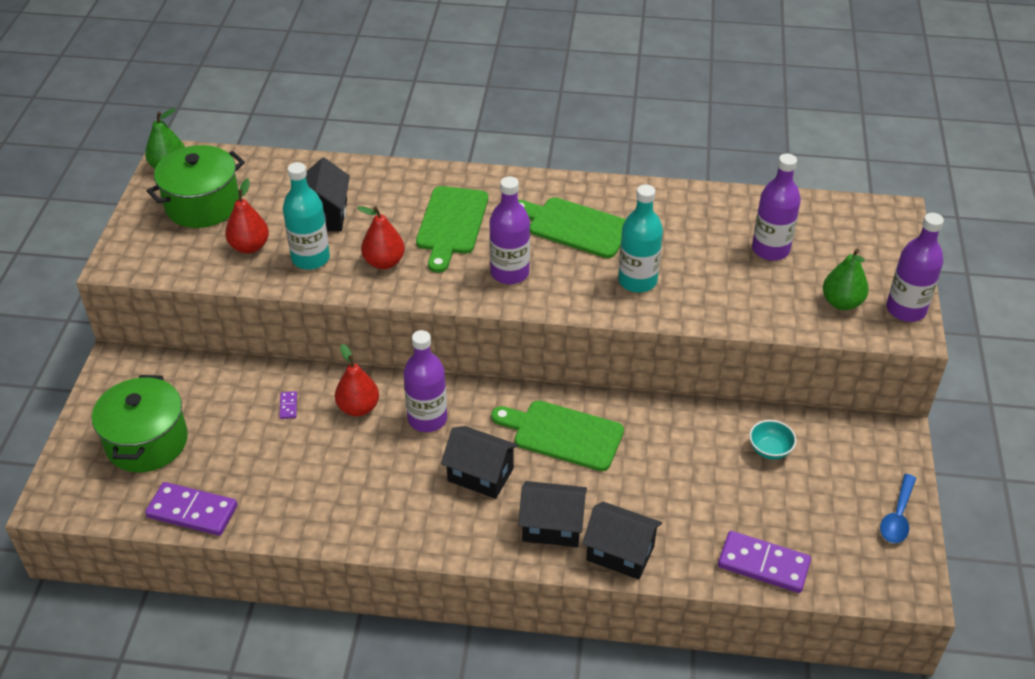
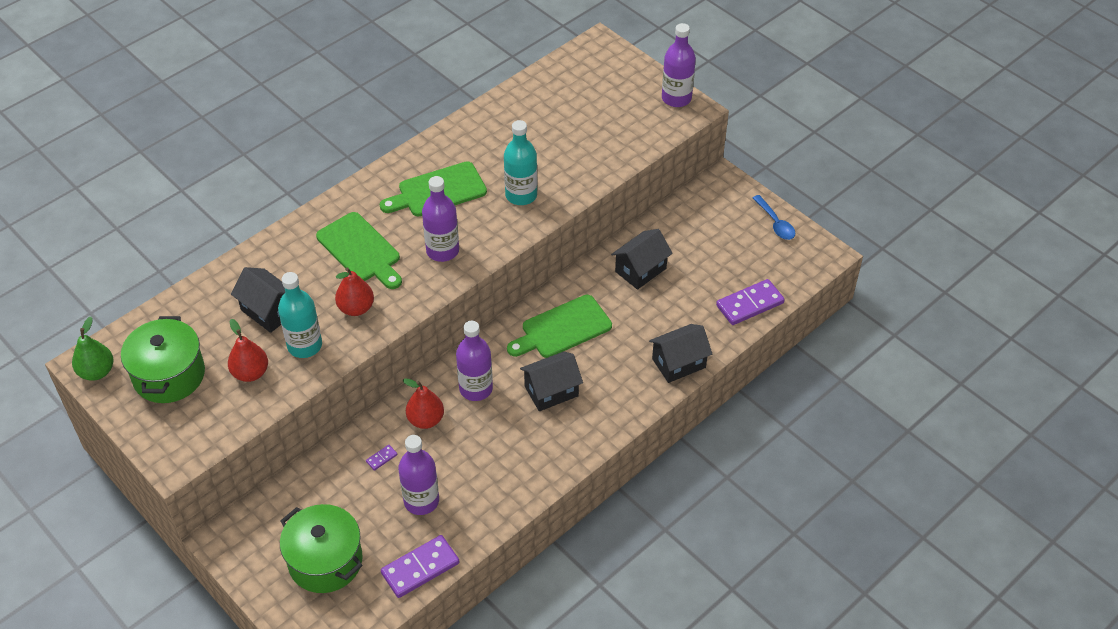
camera: 50 degrees left, 5 degrees up
purple domino [279,391,297,419] -> purple domino turned 75 degrees counterclockwise [366,445,398,471]
black house [518,481,587,547] -> black house moved to [611,229,673,290]
turquoise bowl [749,420,796,460] -> none
purple bottle [752,154,801,261] -> purple bottle moved to [398,435,439,515]
green pear [823,249,869,310] -> none

